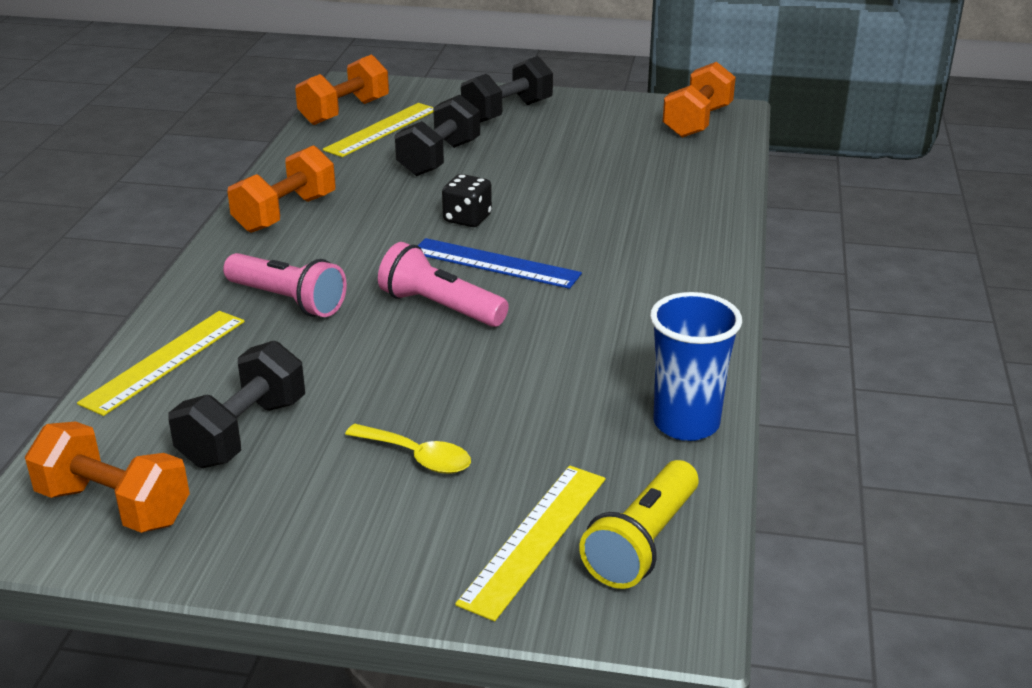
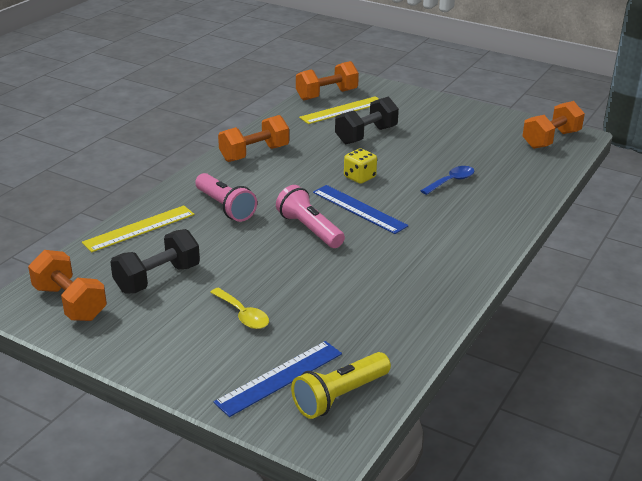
camera: 20 degrees right, 0 degrees up
black dice [442,174,492,227] -> yellow dice [344,148,377,184]
yellow ruler [455,466,606,621] -> blue ruler [214,341,342,417]
black dumbbell [461,56,553,123] -> none
blue cup [650,292,742,441] -> none
none -> blue spoon [420,166,474,195]

